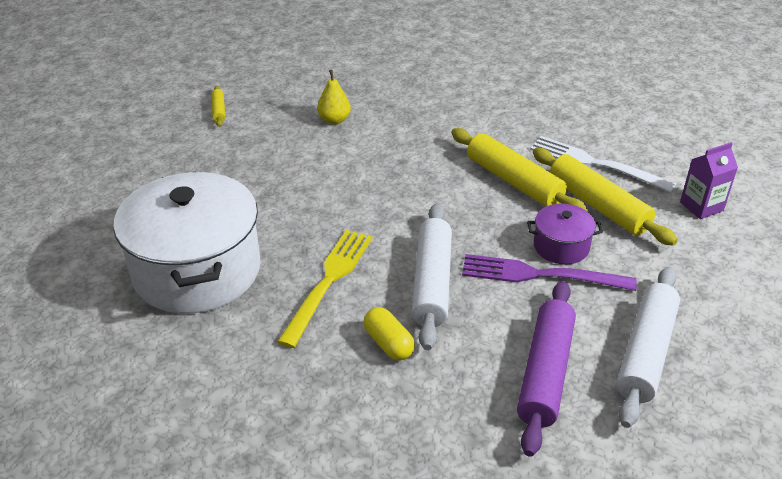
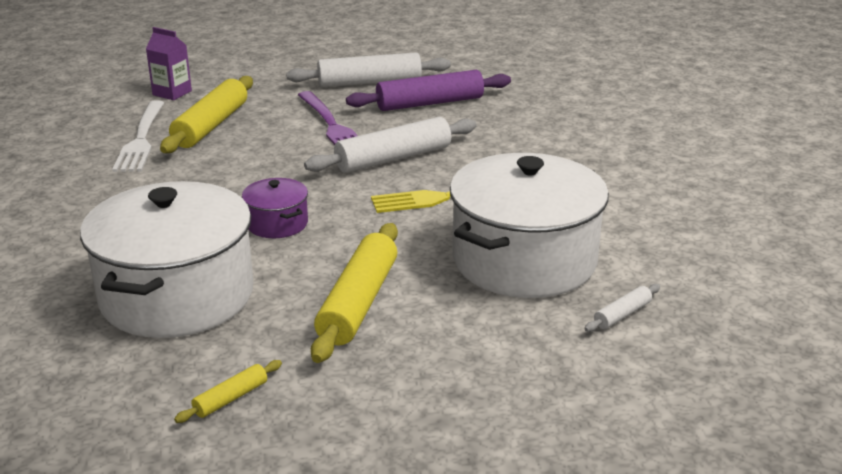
camera: 125 degrees left, 10 degrees down
yellow pear [317,70,351,125] -> white pot [80,181,253,338]
yellow capsule [364,307,415,361] -> none
yellow rolling pin [451,128,588,212] -> yellow rolling pin moved to [311,223,398,363]
purple pot [527,204,603,265] -> purple pot moved to [242,178,308,238]
none -> white rolling pin [584,284,660,332]

